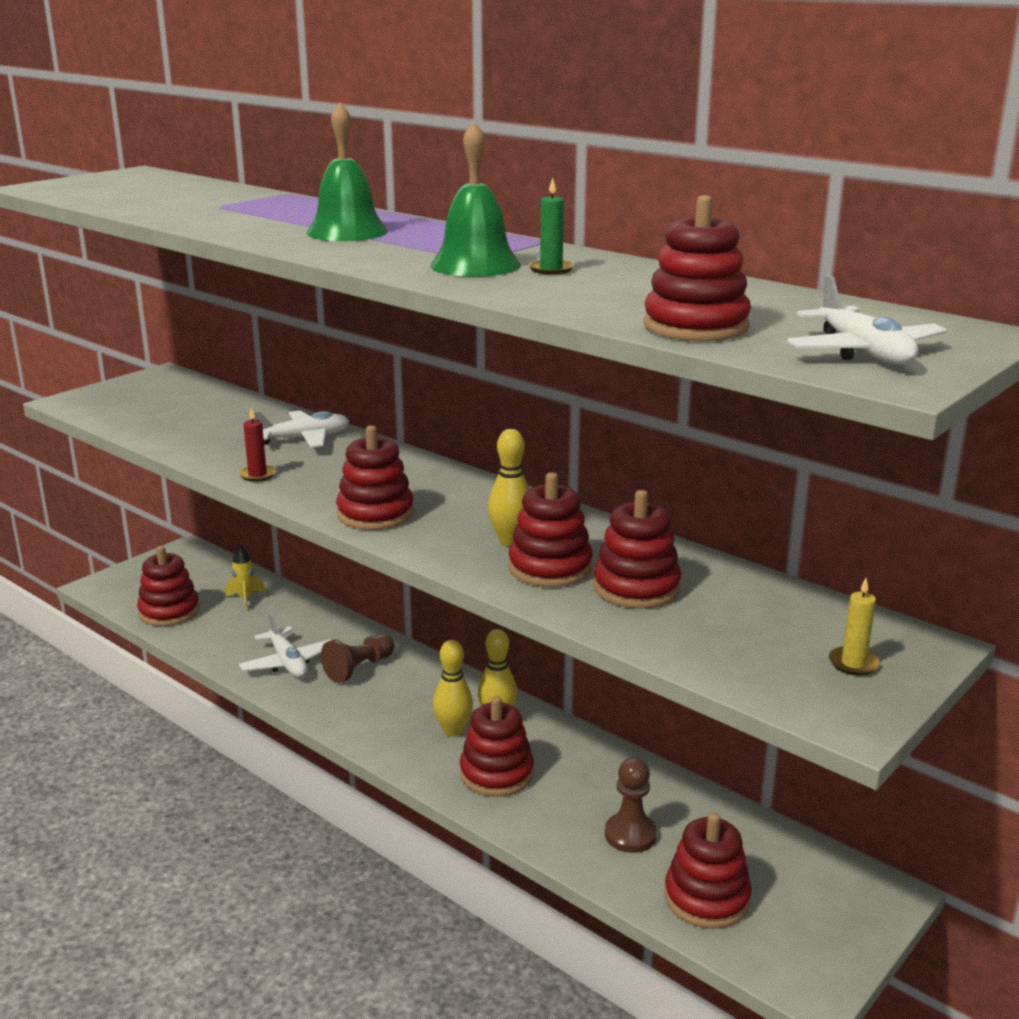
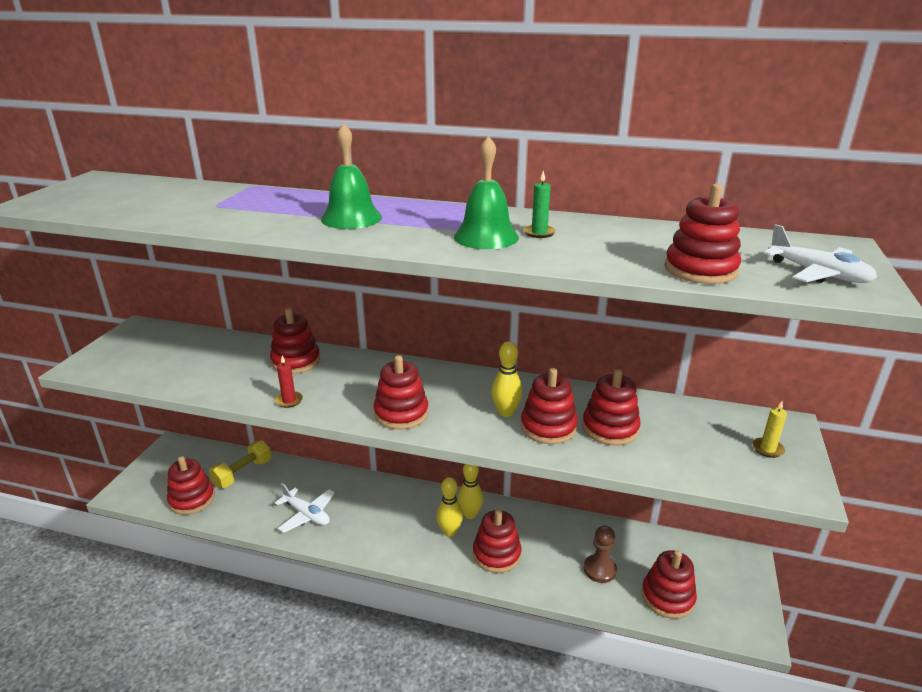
camera: 25 degrees left, 5 degrees up
yellow rocket [225,545,266,611] -> yellow dumbbell [209,440,271,488]
white plane [253,410,350,448] -> red stacking toy [270,308,320,374]
brown pawn [321,634,394,683] -> none

